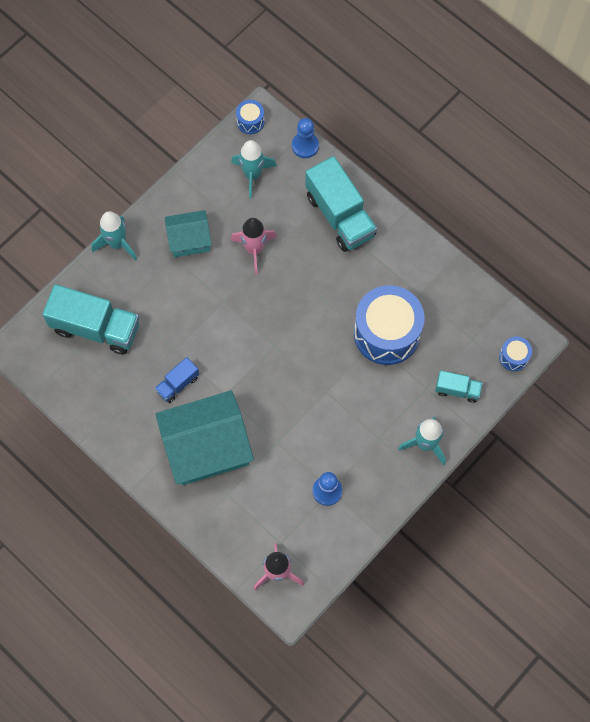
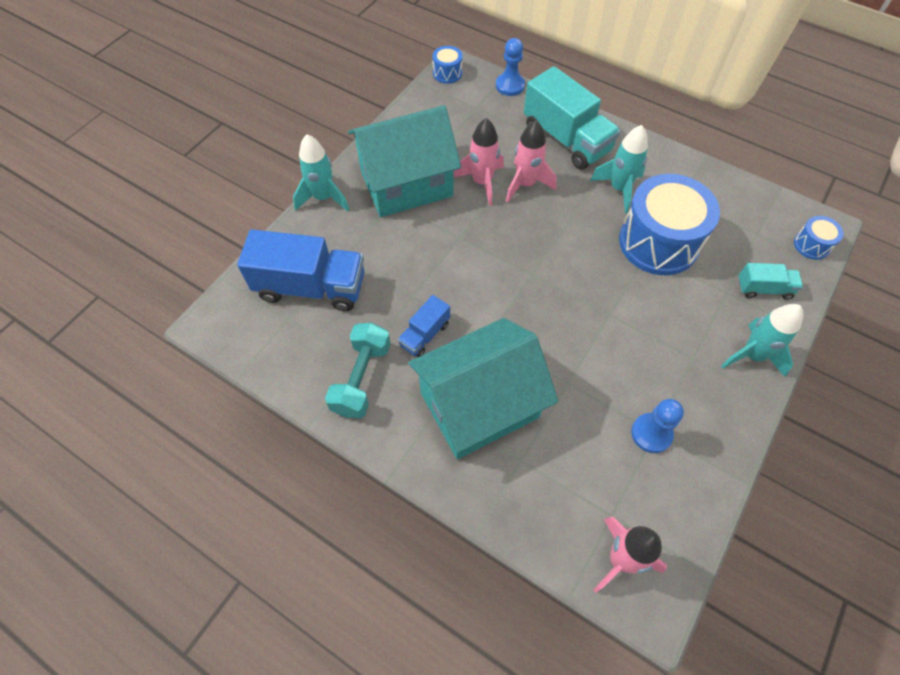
camera: 10 degrees left, 10 degrees down
turquoise truck [42,284,139,355] -> blue truck [237,229,364,311]
turquoise house [165,210,212,257] -> turquoise house [348,105,461,217], size x1.81
turquoise rocket [231,140,277,199] -> turquoise rocket moved to [590,125,648,213]
none -> turquoise dumbbell [325,323,391,418]
none -> pink rocket [506,120,557,203]

